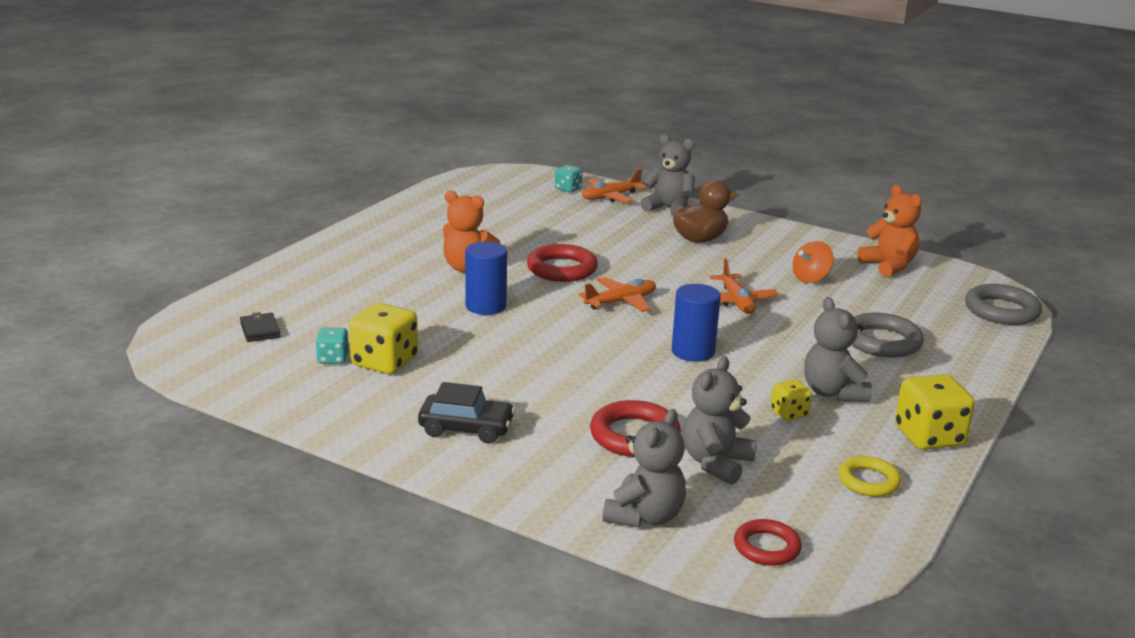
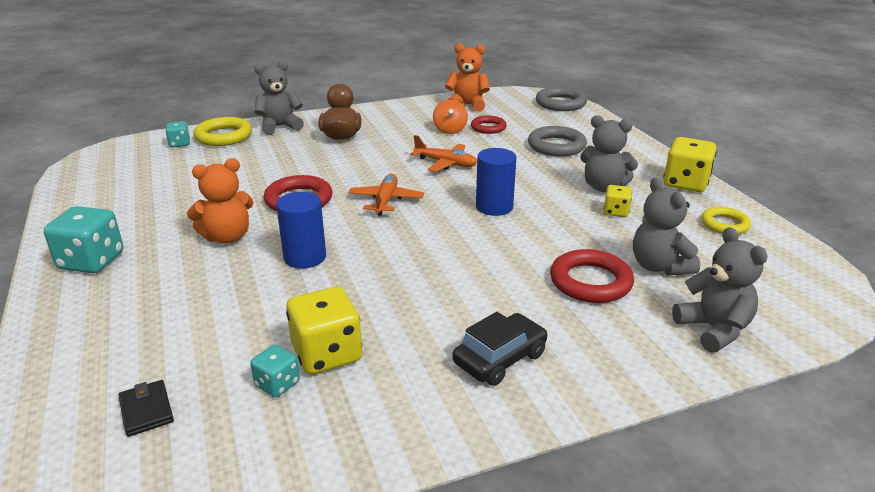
camera: 50 degrees left, 5 degrees up
black wallet [240,312,281,342] -> black wallet turned 45 degrees clockwise [118,380,174,437]
orange plane [582,169,647,203] -> yellow ring [194,117,252,146]
red ring [734,519,802,566] -> red ring moved to [471,116,507,134]
none -> turquoise dice [44,206,123,273]

